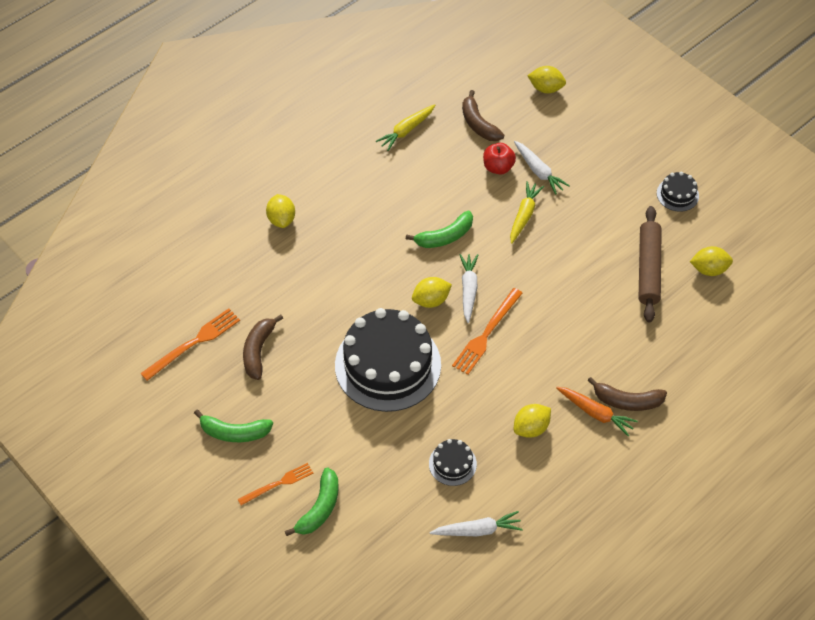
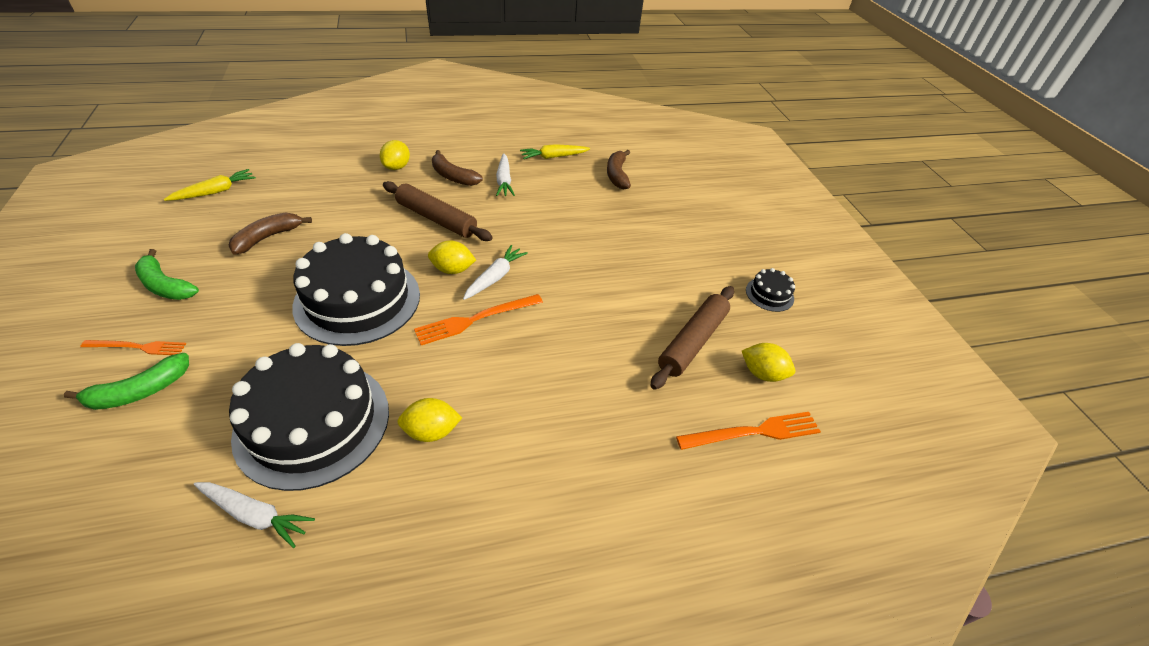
camera: 25 degrees right, 10 degrees down
orange fork [140,308,240,381] -> orange fork moved to [676,412,821,450]
green banana [406,211,473,248] -> none
black cake [429,439,477,486] -> black cake [229,343,389,491], size x2.32
red apple [483,143,516,175] -> none
yellow carrot [510,181,544,244] -> yellow carrot moved to [164,169,256,201]
white carrot [514,141,570,195] -> white carrot moved to [496,153,515,196]
yellow lemon [527,66,566,93] -> none
orange carrot [556,387,638,436] -> none
brown banana [587,377,667,411] -> brown banana moved to [432,150,483,186]
none -> brown rolling pin [383,181,493,241]

